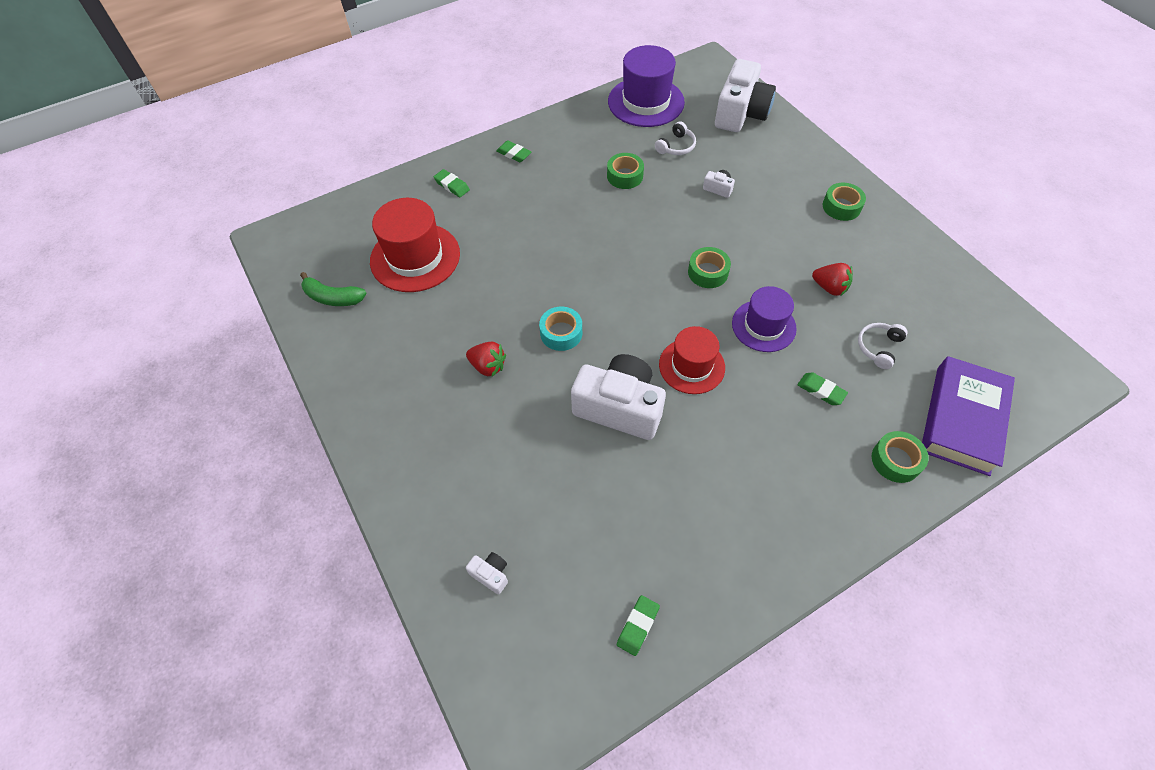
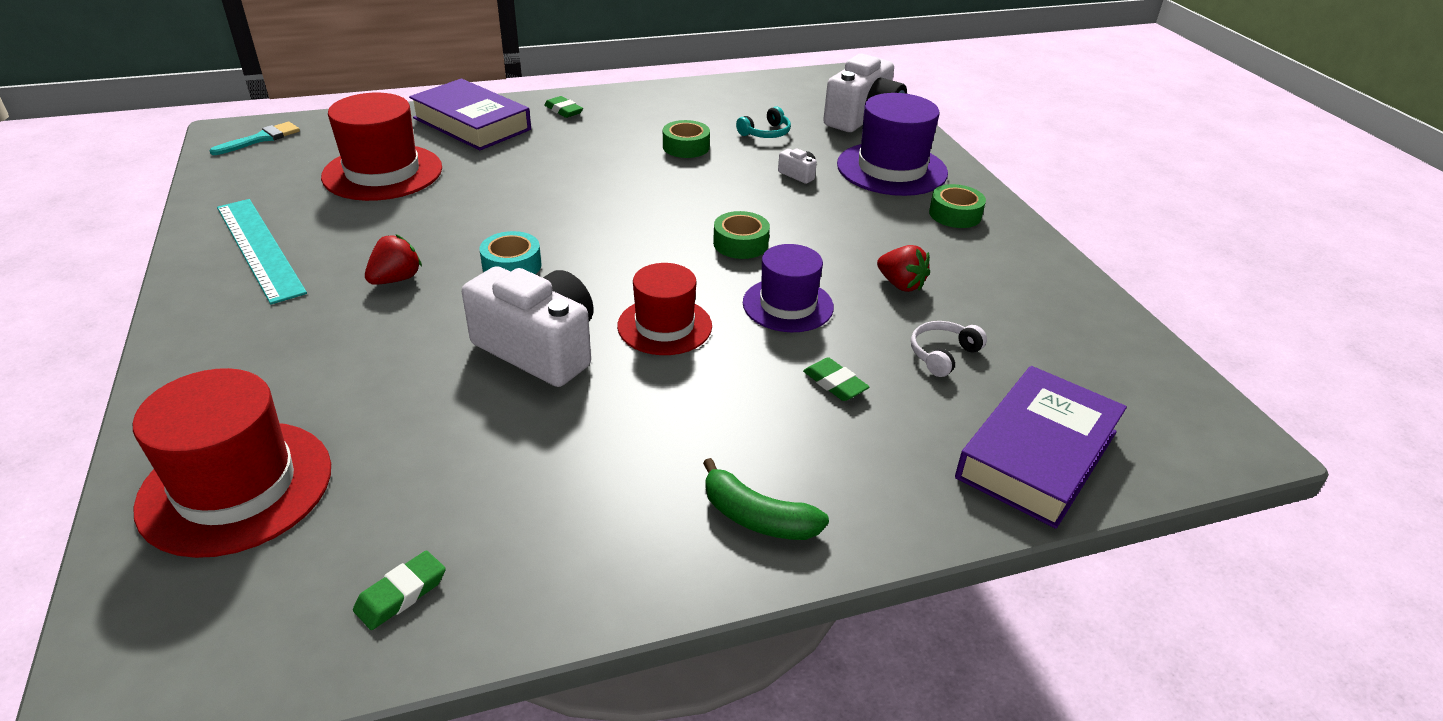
camera: 10 degrees right, 20 degrees down
green banana [300,272,367,306] -> green banana moved to [703,458,829,540]
green eraser [434,169,470,197] -> purple book [409,78,531,151]
red strawberry [466,342,506,377] -> red strawberry turned 90 degrees counterclockwise [365,234,422,285]
white camera [466,552,508,594] -> red hat [133,368,331,558]
purple hat [608,45,685,127] -> purple hat moved to [837,93,948,196]
white headphones [655,122,696,155] -> turquoise headphones [736,106,791,138]
green tape [872,431,929,483] -> none
none -> turquoise brush [209,122,300,155]
none -> turquoise ruler [217,199,307,304]

